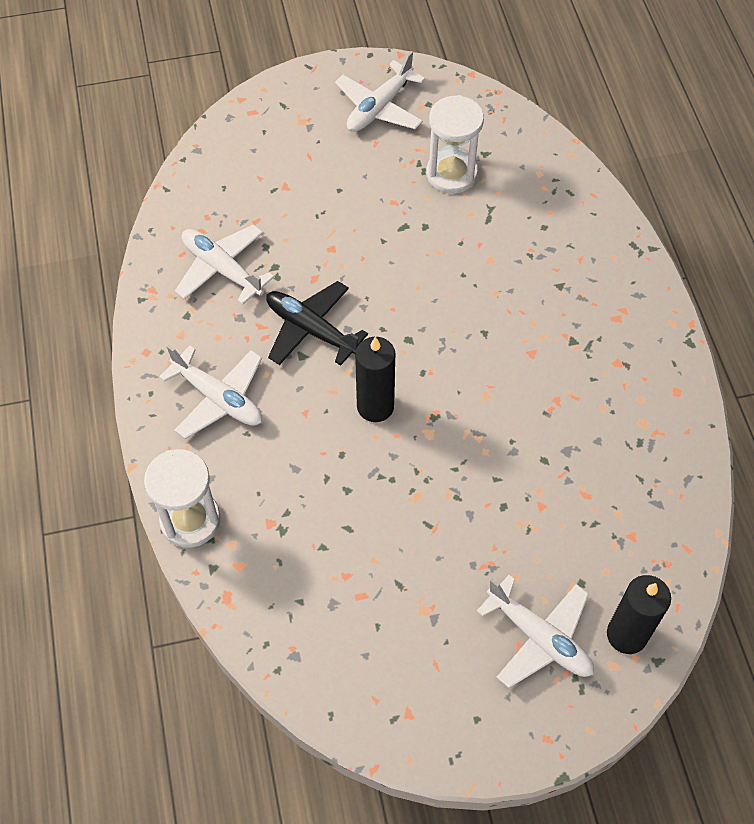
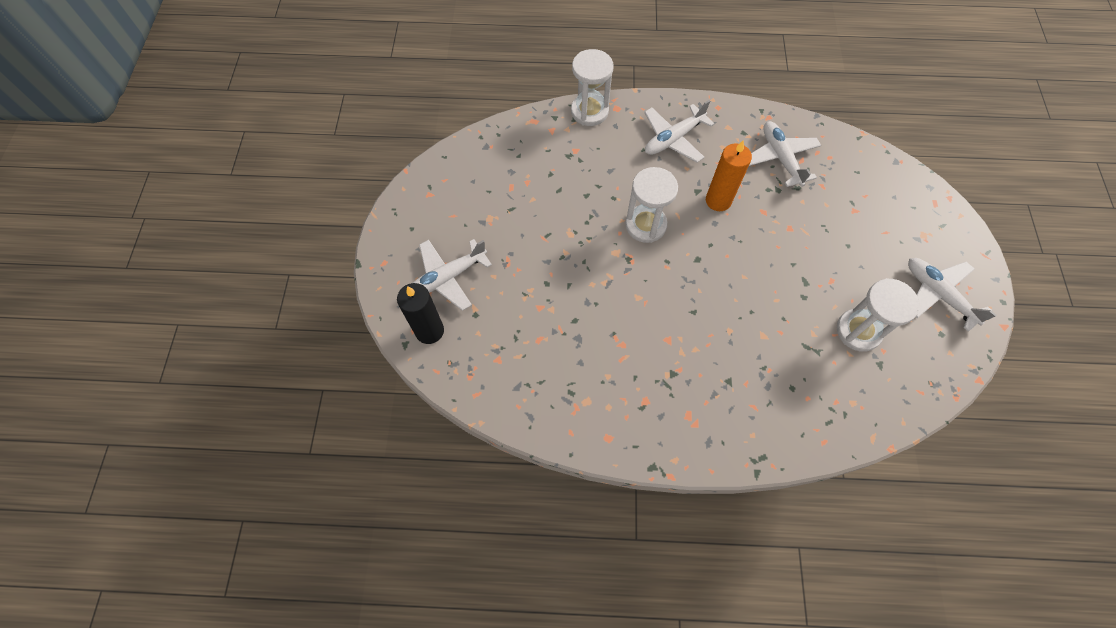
camera: 105 degrees right, 5 degrees up
white plane [175,225,274,304] -> white plane turned 75 degrees counterclockwise [749,121,821,187]
black plane [266,281,368,366] -> orange candle [706,140,752,211]
black candle [355,337,395,422] -> white hourglass [625,167,678,243]

